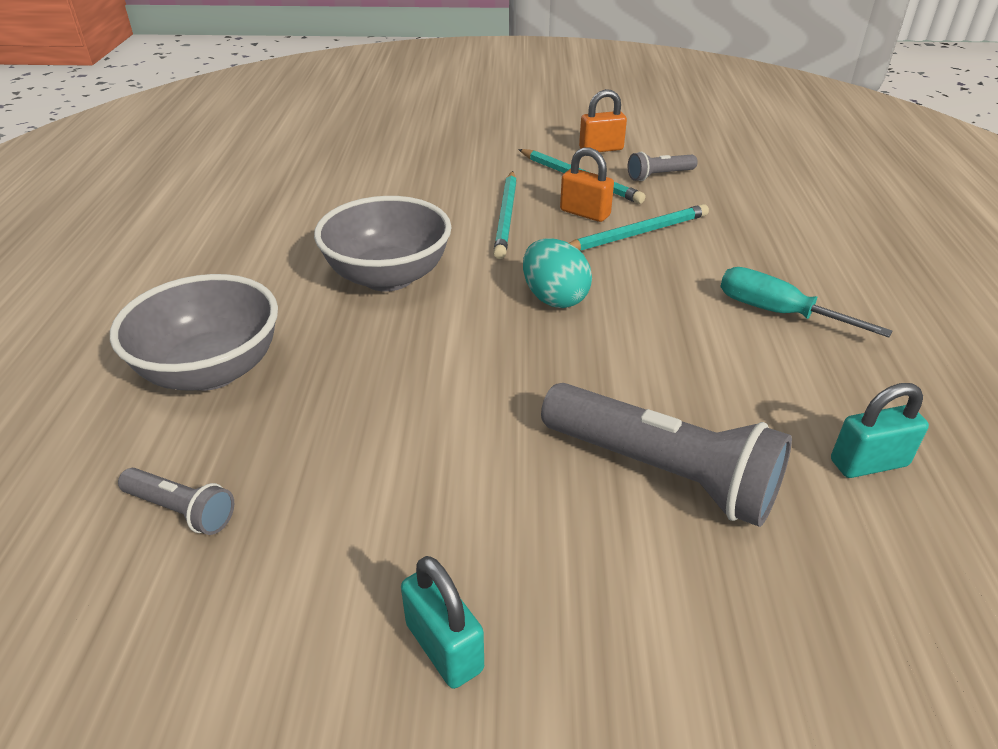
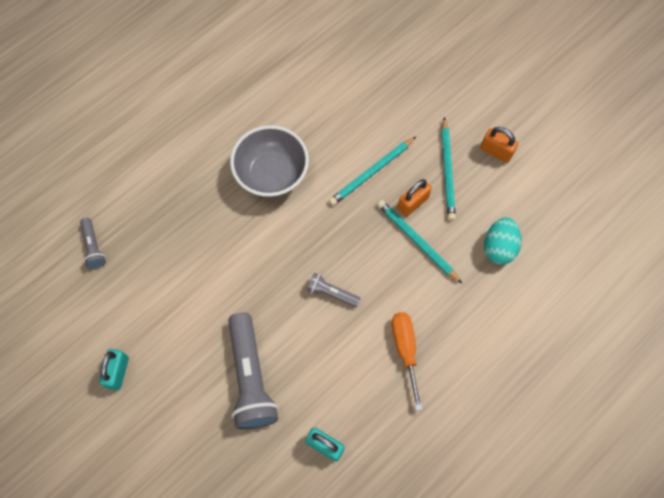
camera: 45 degrees right, 30 degrees up
grey bowl [110,274,278,391] -> none
turquoise egg [523,238,592,308] -> turquoise egg moved to [484,217,521,265]
orange padlock [560,147,614,222] -> orange padlock turned 60 degrees clockwise [398,179,432,216]
turquoise pencil [569,204,709,251] -> turquoise pencil turned 150 degrees counterclockwise [377,200,463,284]
grey flashlight [628,152,698,181] -> grey flashlight moved to [306,273,361,307]
turquoise screwdriver [720,267,892,338] -> orange screwdriver [392,312,423,411]

